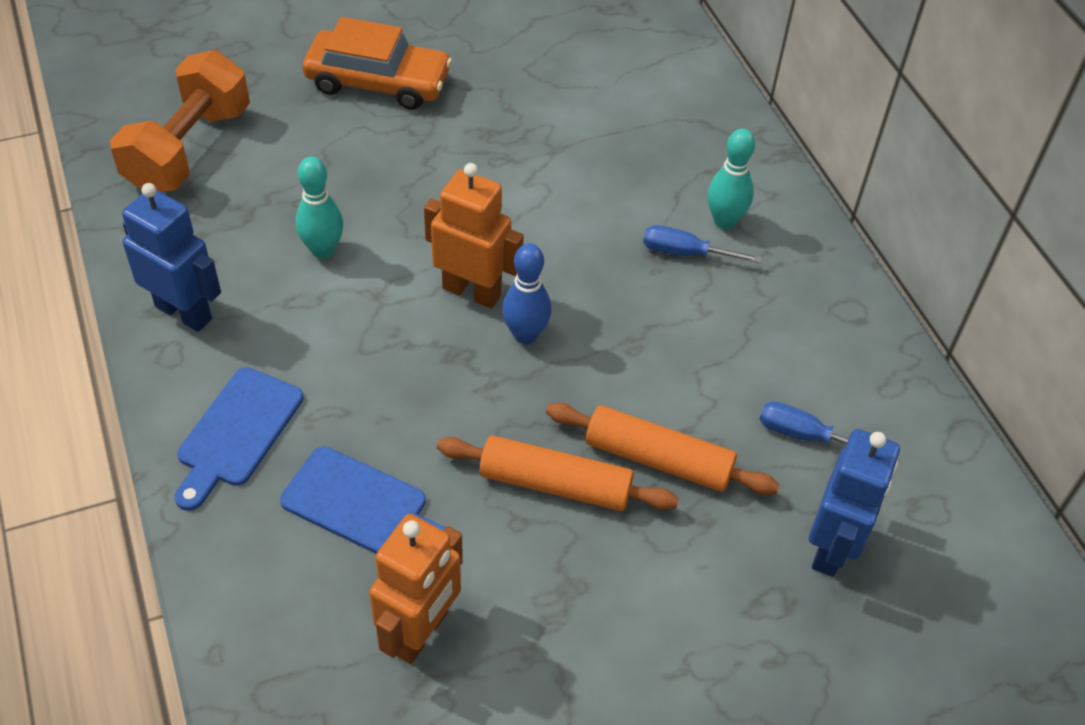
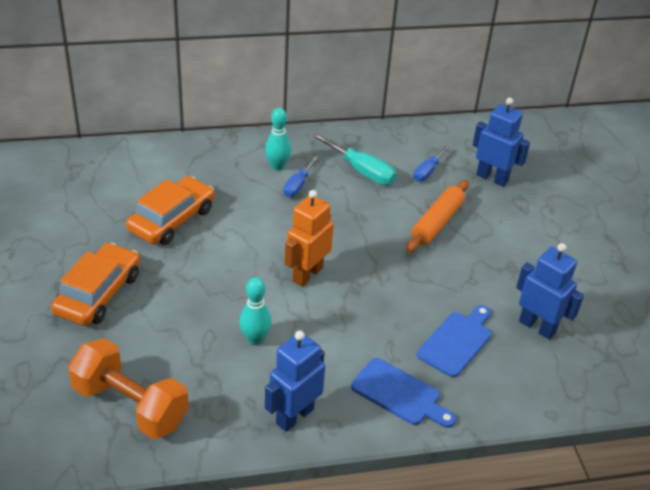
camera: 80 degrees left, 10 degrees down
orange robot [369,514,463,664] -> blue robot [516,243,584,340]
orange rolling pin [437,435,679,511] -> none
blue bowling pin [502,243,551,344] -> none
none -> orange car [126,176,215,245]
none -> turquoise screwdriver [312,133,397,185]

